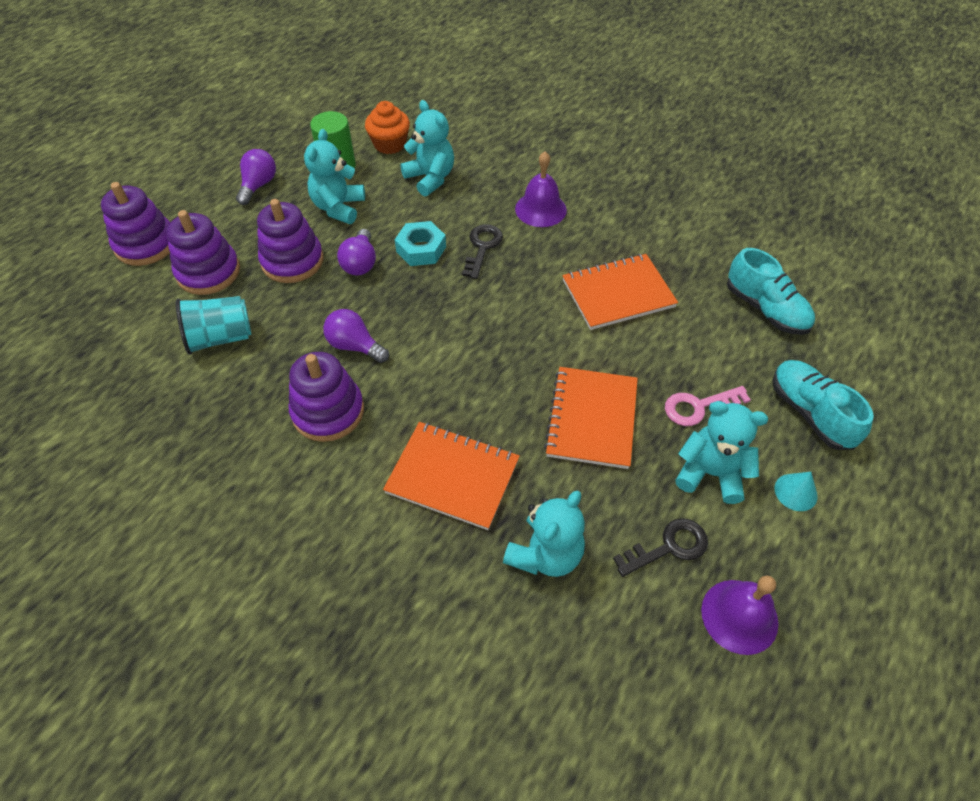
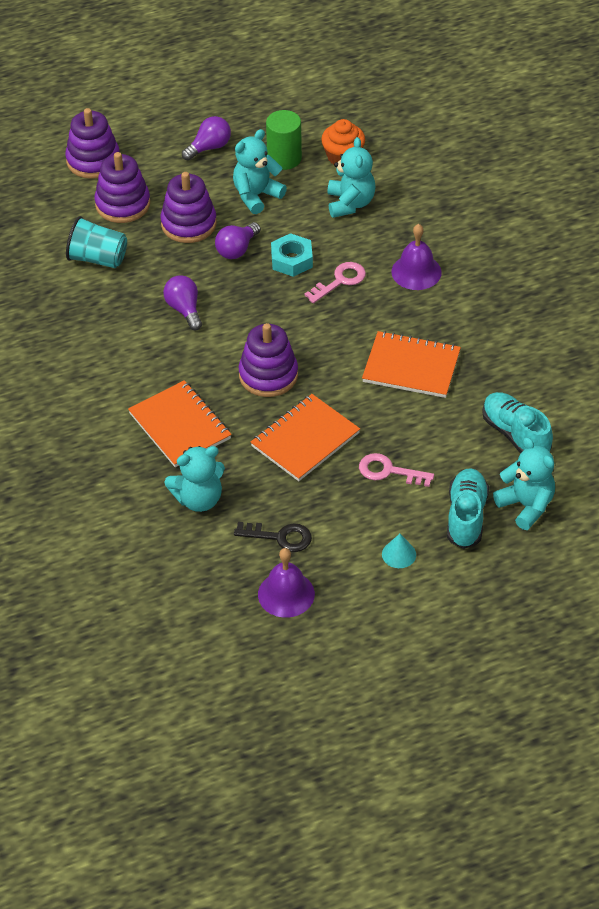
camera: 35 degrees right, 5 degrees down
purple stacking toy [289,352,364,442] -> purple stacking toy moved to [239,323,298,397]
black key [462,224,503,279] -> pink key [305,262,366,304]
turquoise teddy bear [675,401,768,504] -> turquoise teddy bear moved to [493,437,555,530]
turquoise shoe [727,248,815,335] -> turquoise shoe turned 150 degrees clockwise [482,392,553,453]

